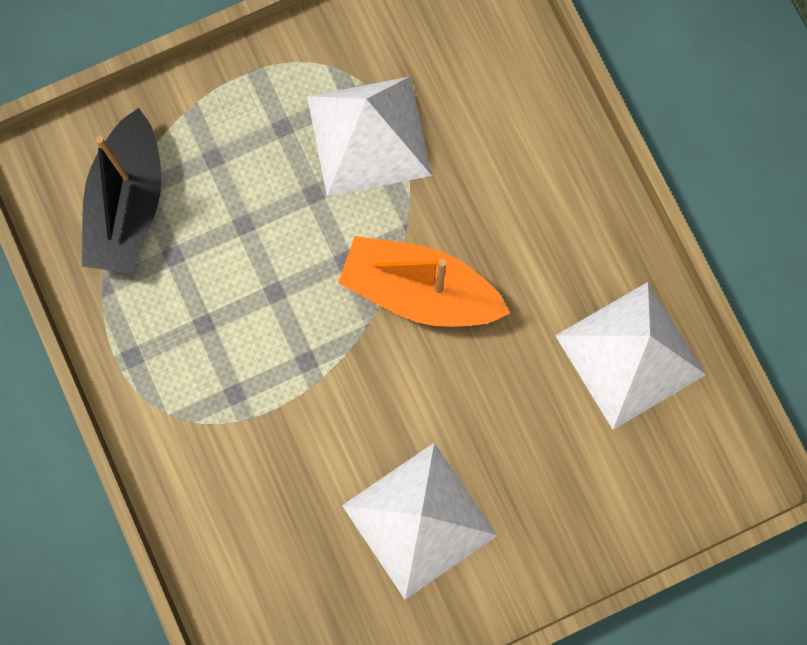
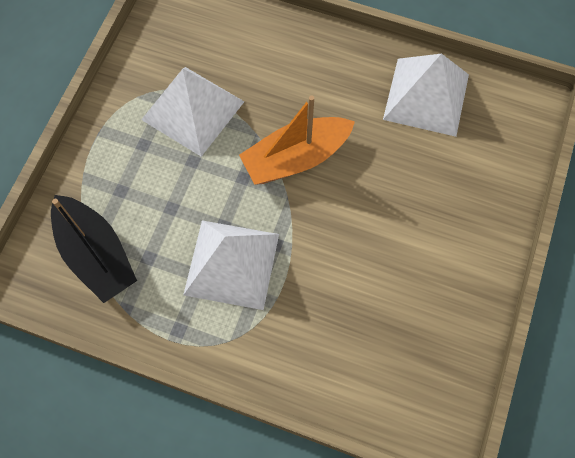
camera: 45 degrees left, 10 degrees down
white pyramid [342,443,498,600] -> white pyramid moved to [183,220,279,310]

